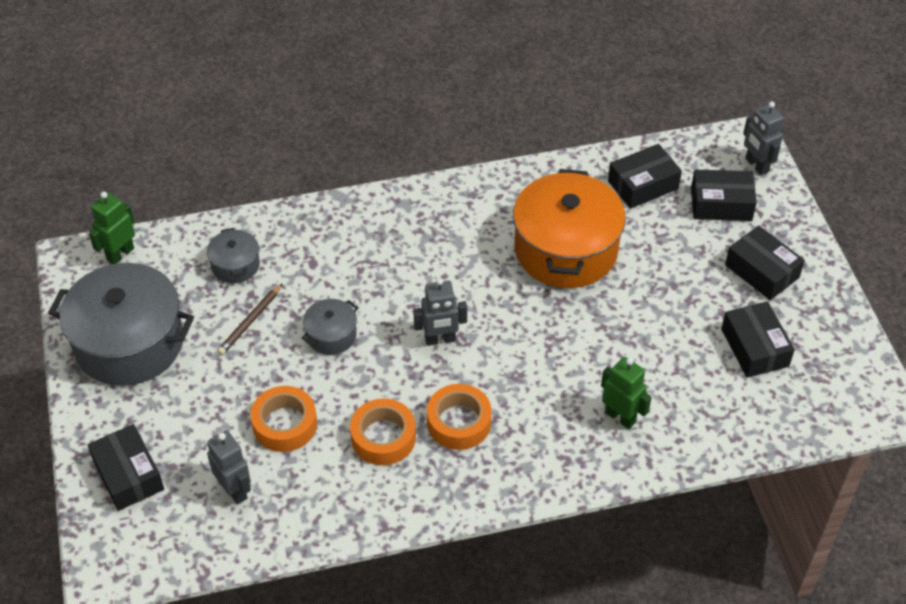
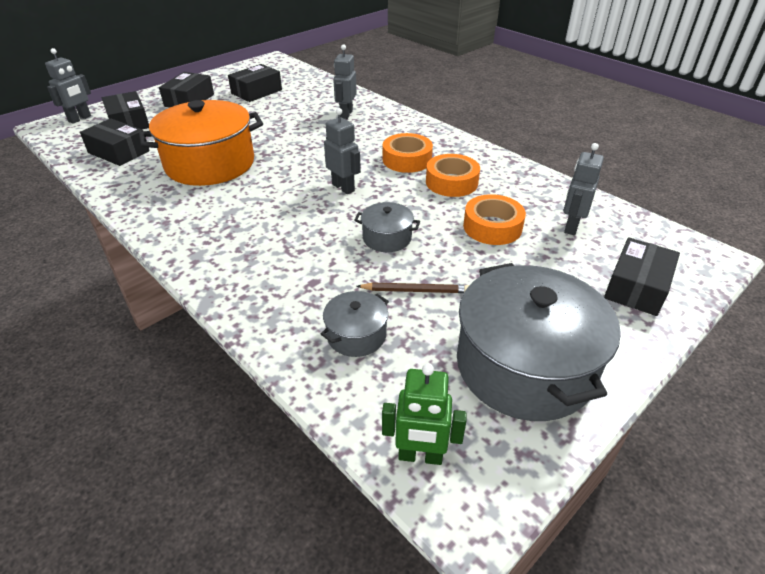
camera: 120 degrees left, 10 degrees down
green robot [601,357,652,429] -> grey robot [333,44,357,119]

